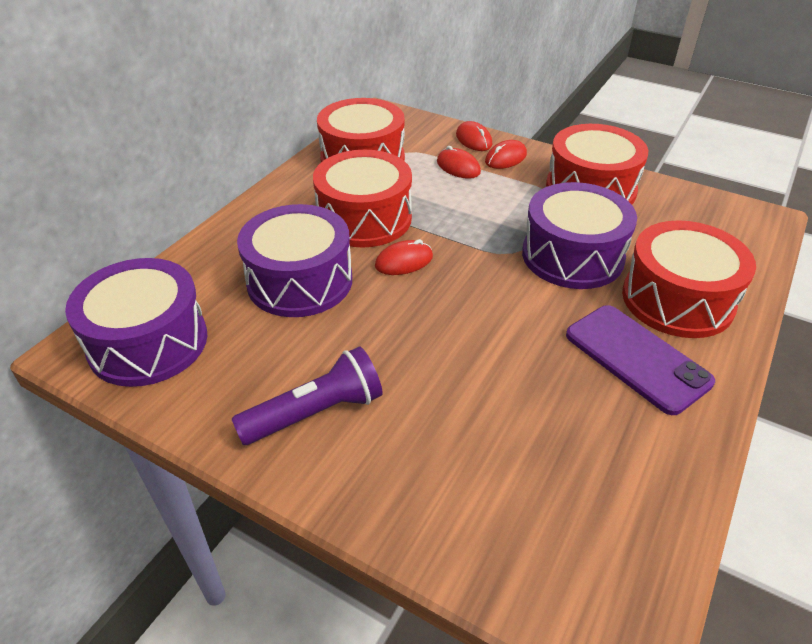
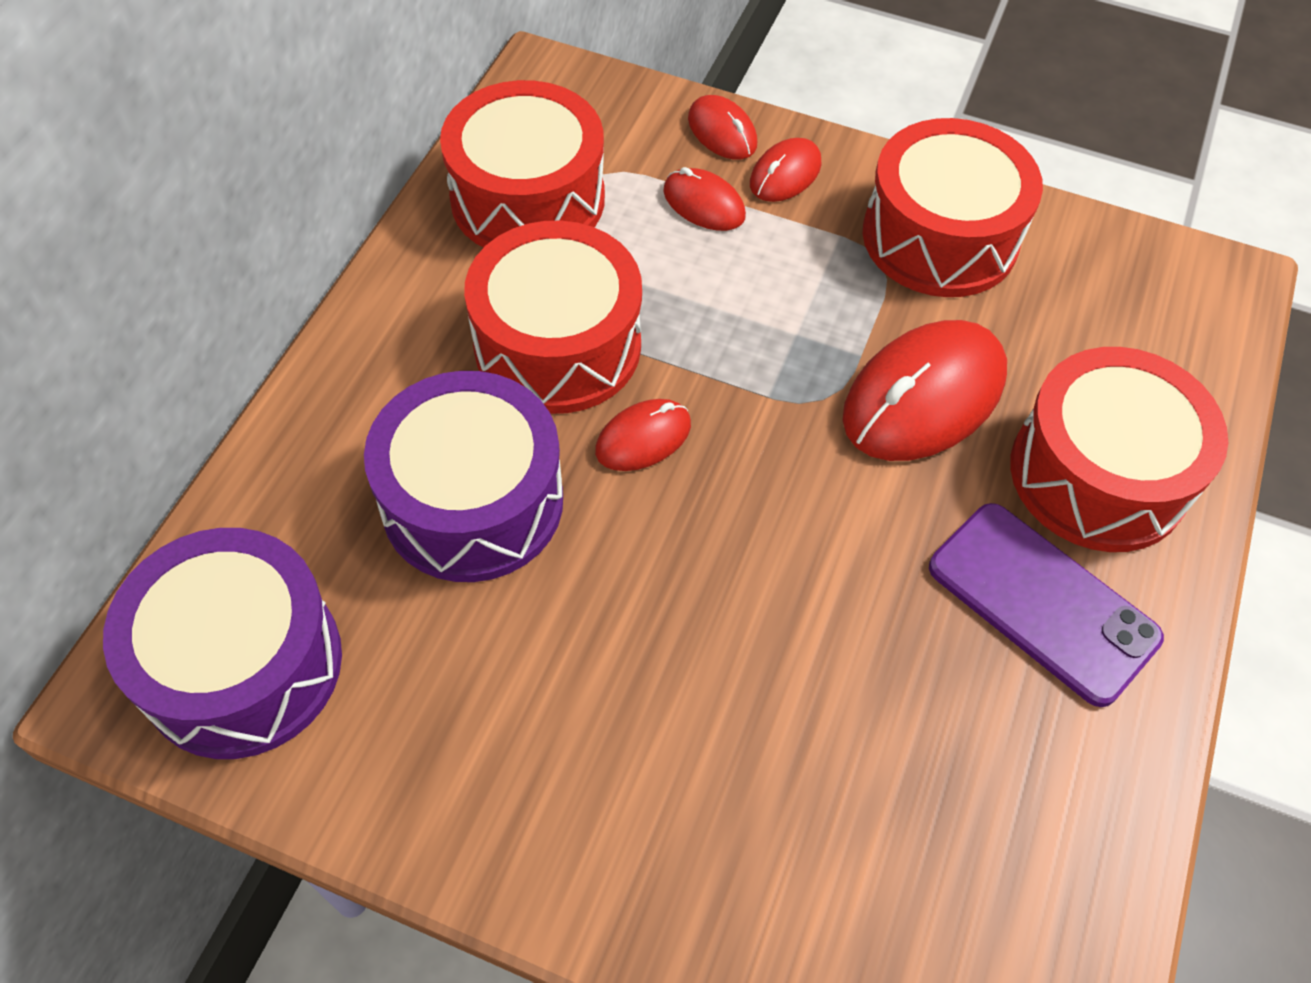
camera: 10 degrees left, 15 degrees up
purple flashlight [232,347,383,445] -> none
purple drum [522,182,637,289] -> red mouse [843,320,1007,461]

